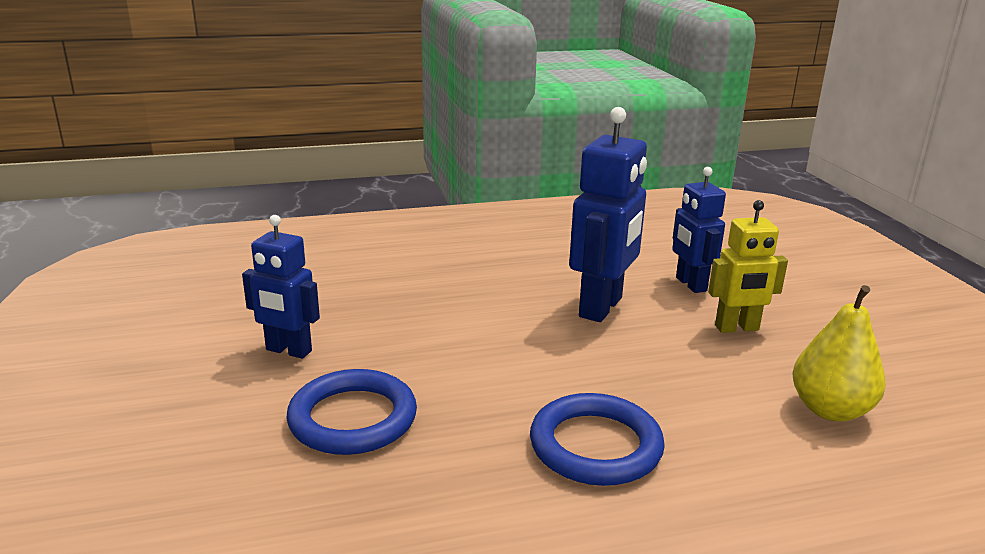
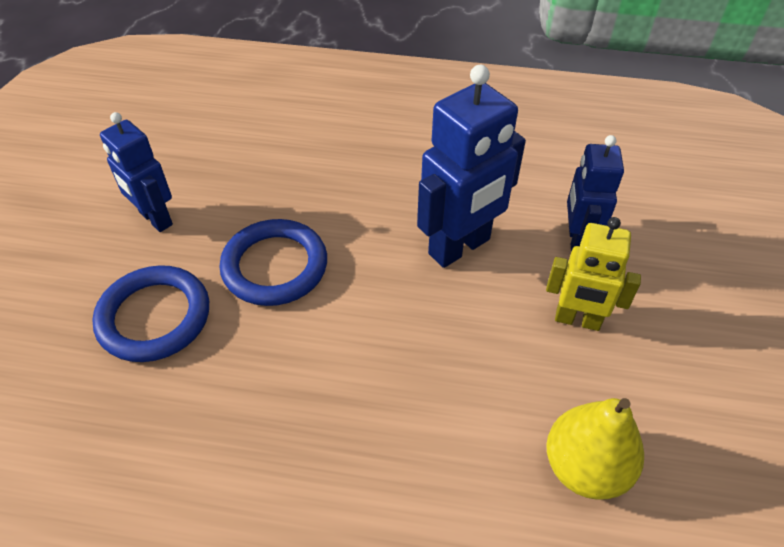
camera: 25 degrees right, 25 degrees up
blue ring [530,393,665,486] -> blue ring moved to [220,219,327,306]

